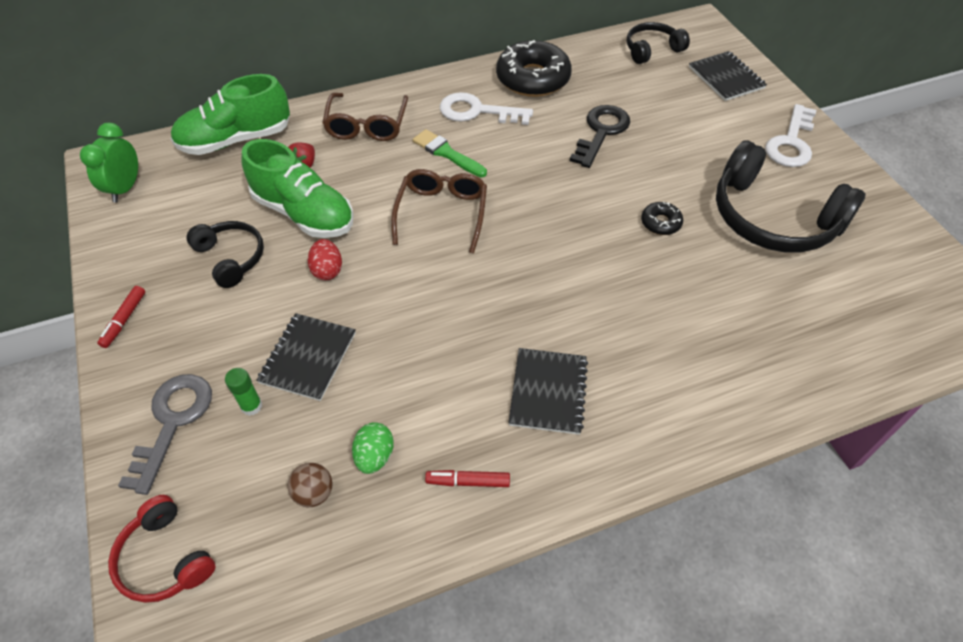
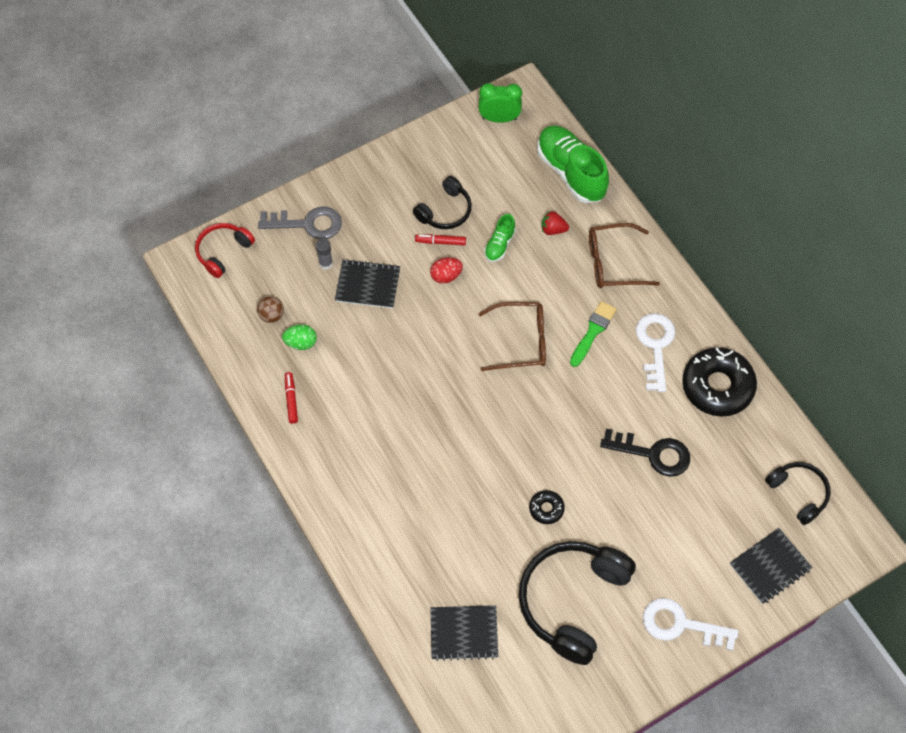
camera: 80 degrees right, 10 degrees up
red marker [97,286,145,348] -> red marker moved to [415,234,466,245]
green glue stick [225,368,262,416] -> grey glue stick [316,239,333,270]
green shoe [242,139,354,238] -> green shoe [484,214,516,262], size x0.50
black notebook [508,348,588,435] -> black notebook moved to [430,605,498,661]

